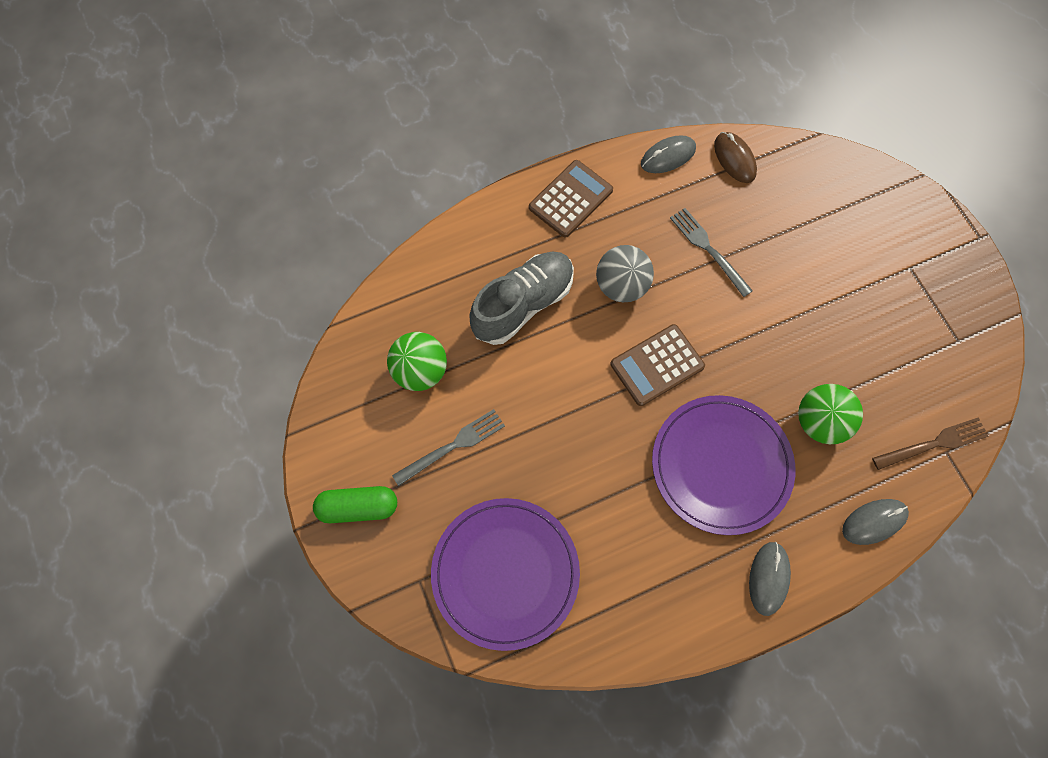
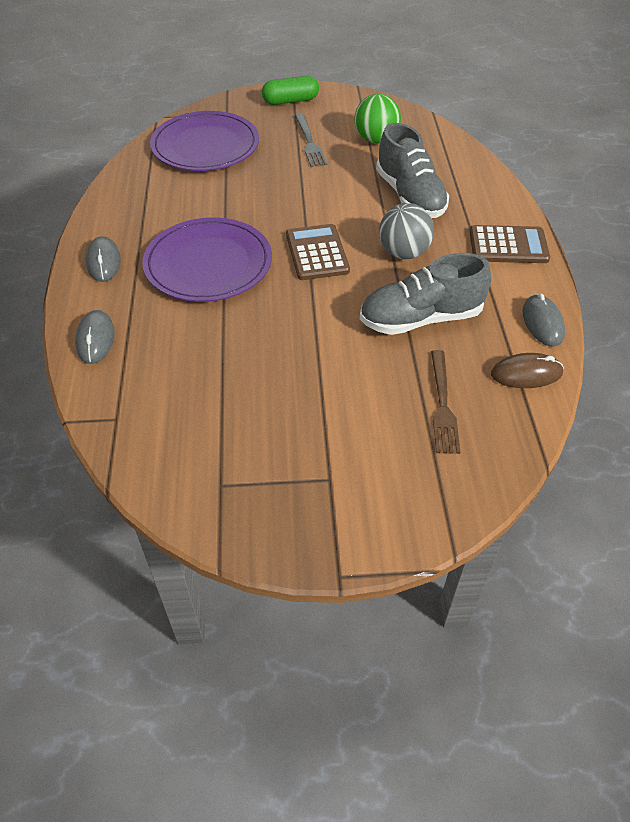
camera: 110 degrees right, 20 degrees down
green capsule [313,486,397,523] -> green capsule turned 60 degrees clockwise [262,76,319,105]
brown calculator [529,160,613,238] -> brown calculator turned 60 degrees counterclockwise [470,225,550,263]
grey fork [670,208,753,297] -> grey shoe [360,253,491,335]
grey mouse [749,542,791,616] -> grey mouse turned 45 degrees clockwise [86,236,121,282]
green ball [798,384,863,444] -> none
brown fork [872,417,988,470] -> brown fork moved to [431,350,461,454]

